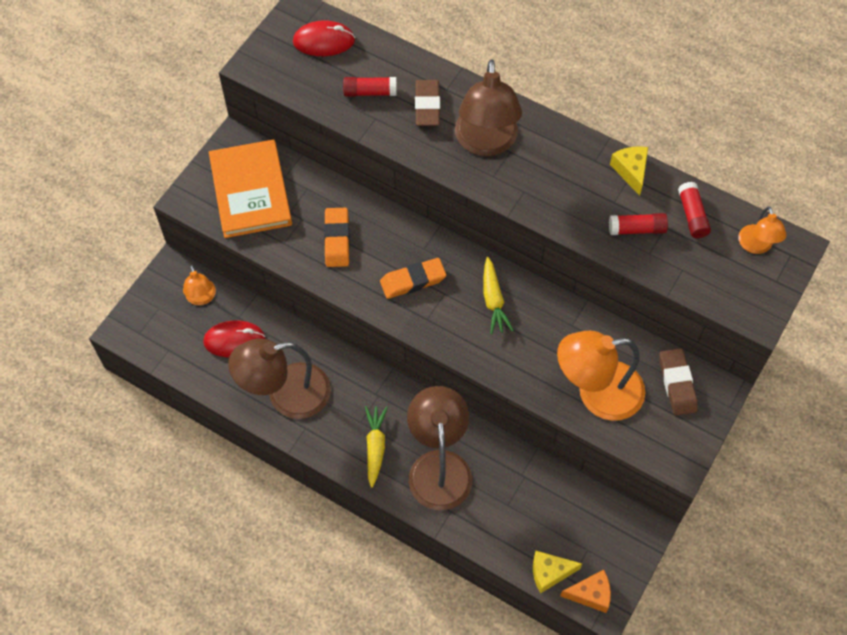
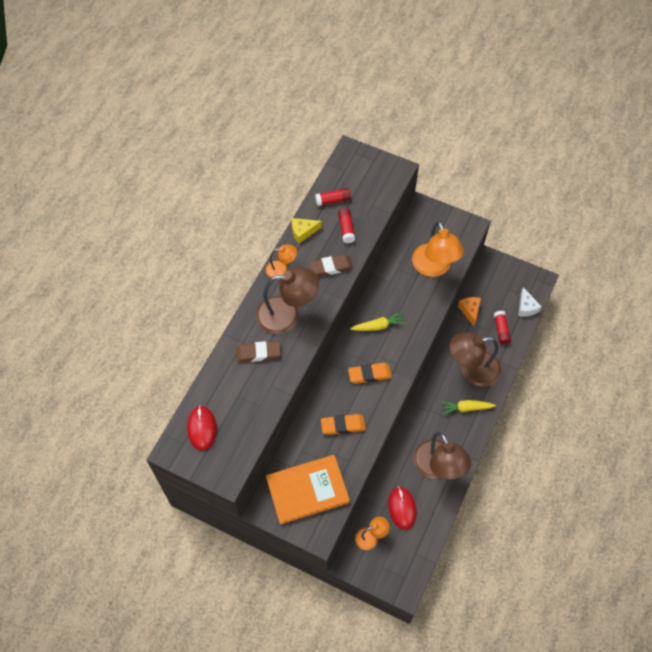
camera: 95 degrees left, 0 degrees up
red glue stick [343,77,396,97] -> red glue stick moved to [494,311,511,345]
orange eraser [380,258,446,299] -> orange eraser turned 75 degrees counterclockwise [348,363,392,384]
yellow cheese [533,551,582,593] -> white cheese [518,287,542,317]
orange cheese [560,570,611,613] -> orange cheese moved to [458,297,481,326]
brown eraser [659,348,698,415] -> brown eraser moved to [309,254,353,277]
orange lamp [738,207,787,254] -> orange lamp moved to [266,244,297,278]

